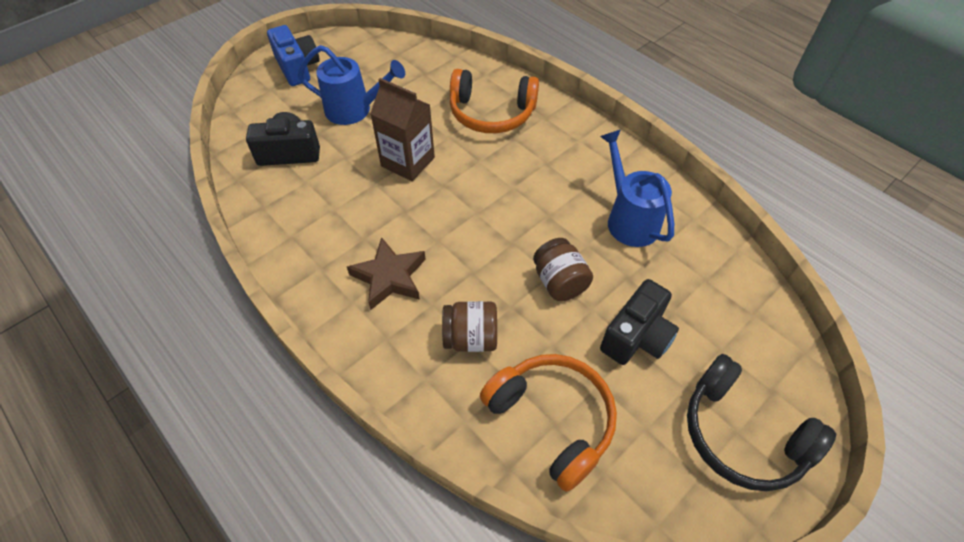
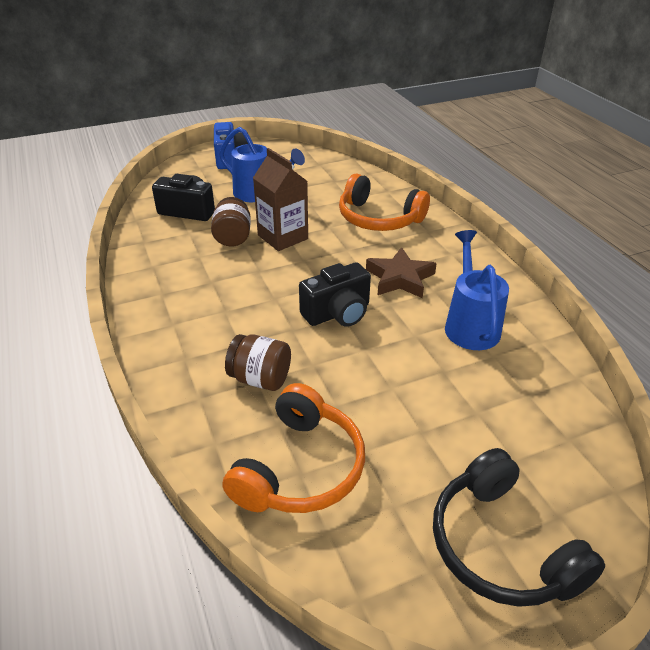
camera: 20 degrees right, 15 degrees down
brown star [347,237,426,310] -> brown star moved to [366,247,437,298]
orange headphones [480,354,617,492] -> orange headphones turned 45 degrees clockwise [222,383,365,513]
brown jar [533,238,593,301] -> brown jar moved to [211,197,251,247]
black camera [600,279,679,365] -> black camera moved to [299,262,371,327]

